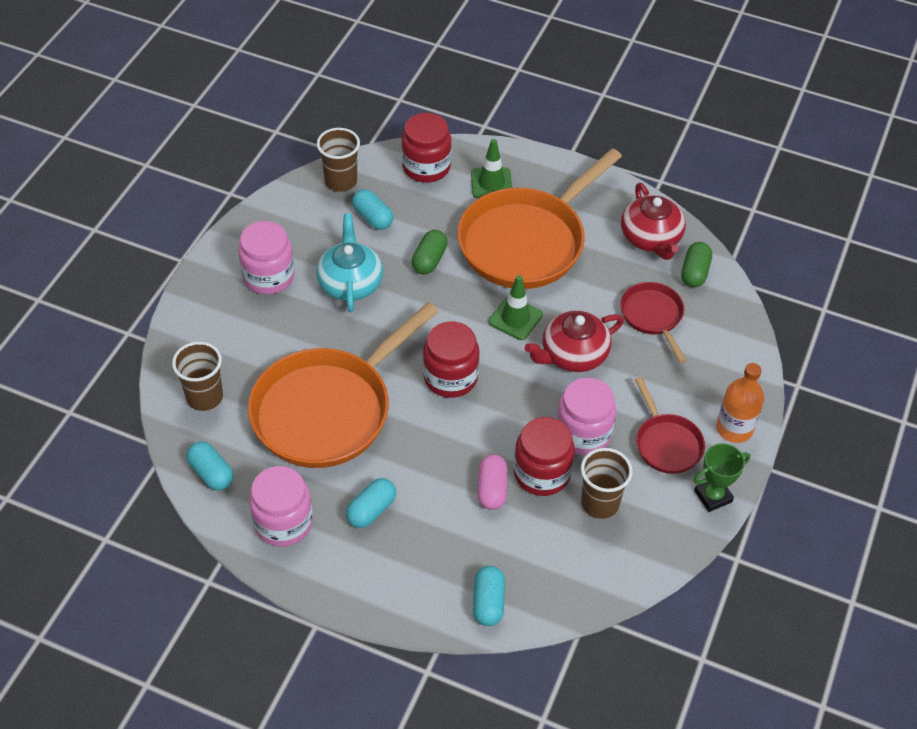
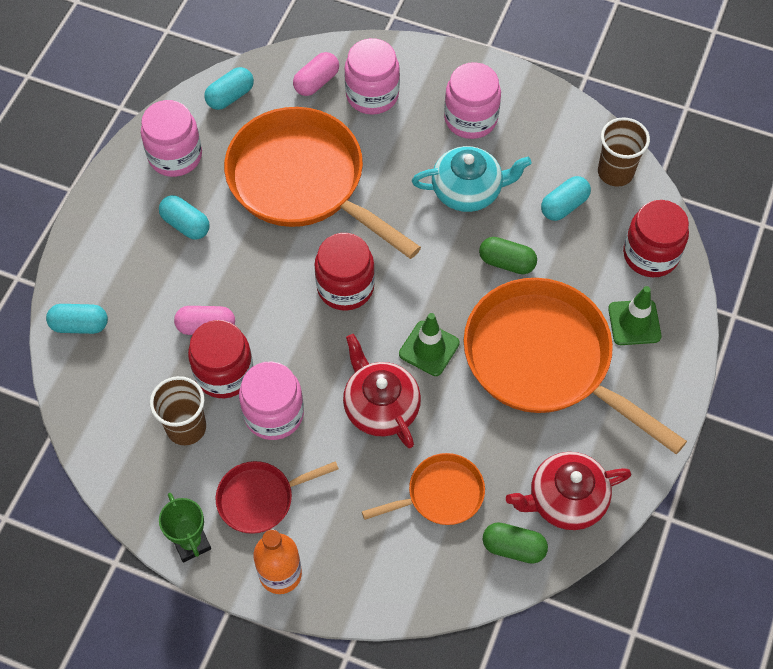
camera: 90 degrees right, 10 degrees up
brown cup [172,342,223,411] -> pink capsule [293,52,339,96]
red pan [620,282,687,363] -> orange pan [362,453,485,525]
none -> pink jar [345,38,400,115]

